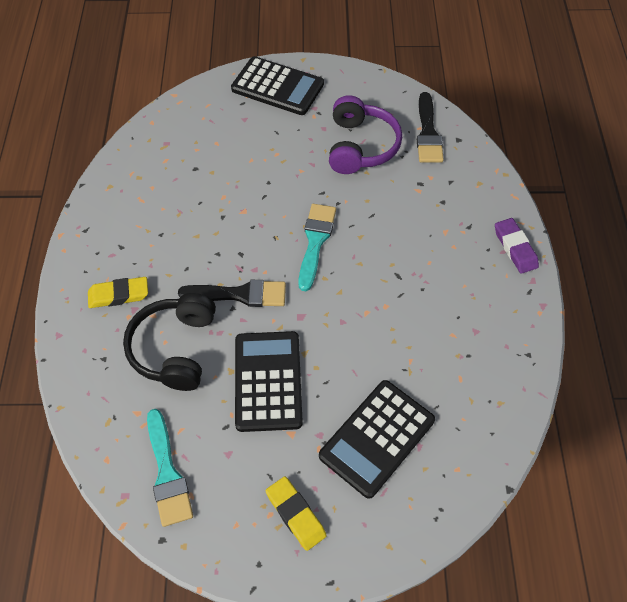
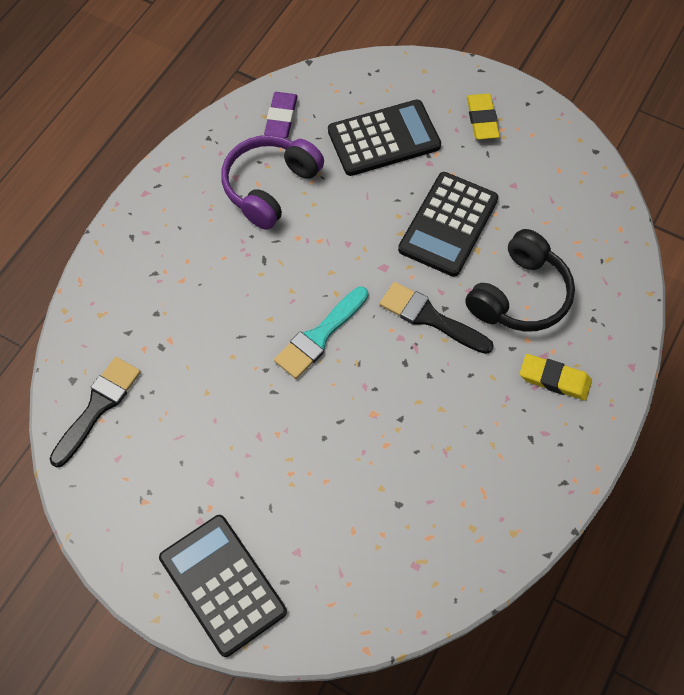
camera: 150 degrees left, 5 degrees up
turquoise brush [147,409,193,527] -> none
purple headphones [329,95,402,174] -> purple headphones moved to [221,135,324,230]
purple eraser [495,218,539,274] -> purple eraser moved to [264,92,298,138]

